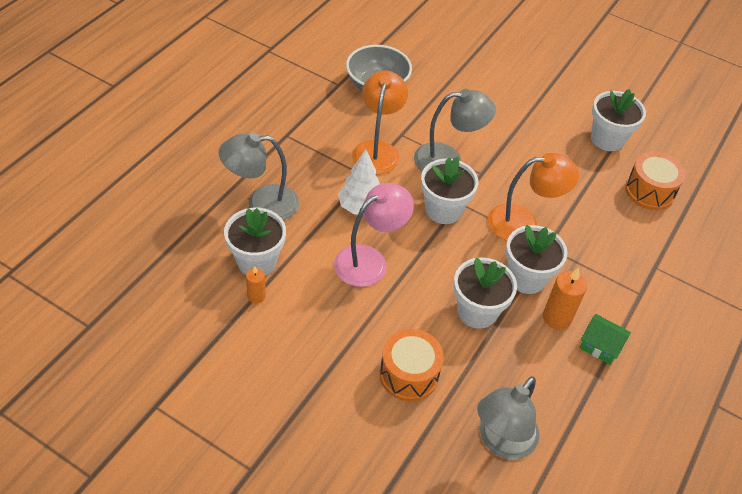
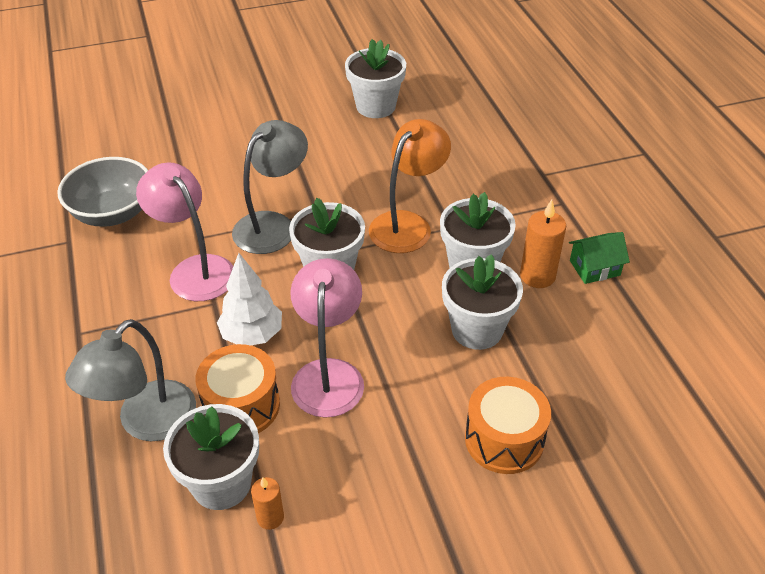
camera: 45 degrees left, 5 degrees down
orange lamp [352,70,408,175] -> pink lamp [136,162,233,301]
grey lamp [477,376,539,460] -> none
orange drum [625,152,686,210] -> orange drum moved to [195,344,280,433]

